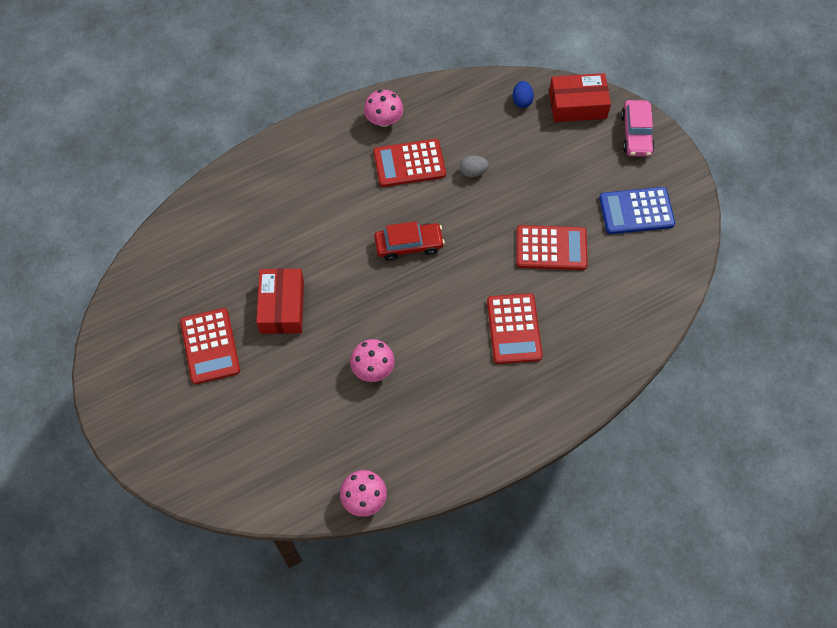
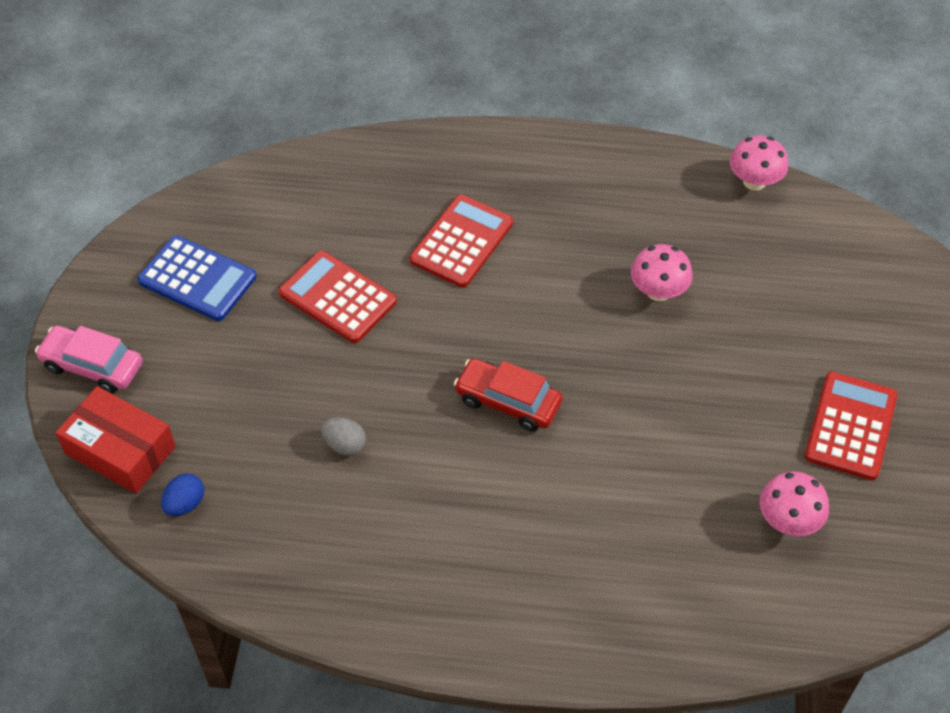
camera: 145 degrees left, 10 degrees down
red box [256,268,304,334] -> none
pink mushroom [364,90,403,127] -> pink mushroom moved to [760,471,829,536]
red calculator [373,139,446,187] -> none
pink car [621,100,655,157] -> pink car turned 105 degrees counterclockwise [35,326,143,393]

